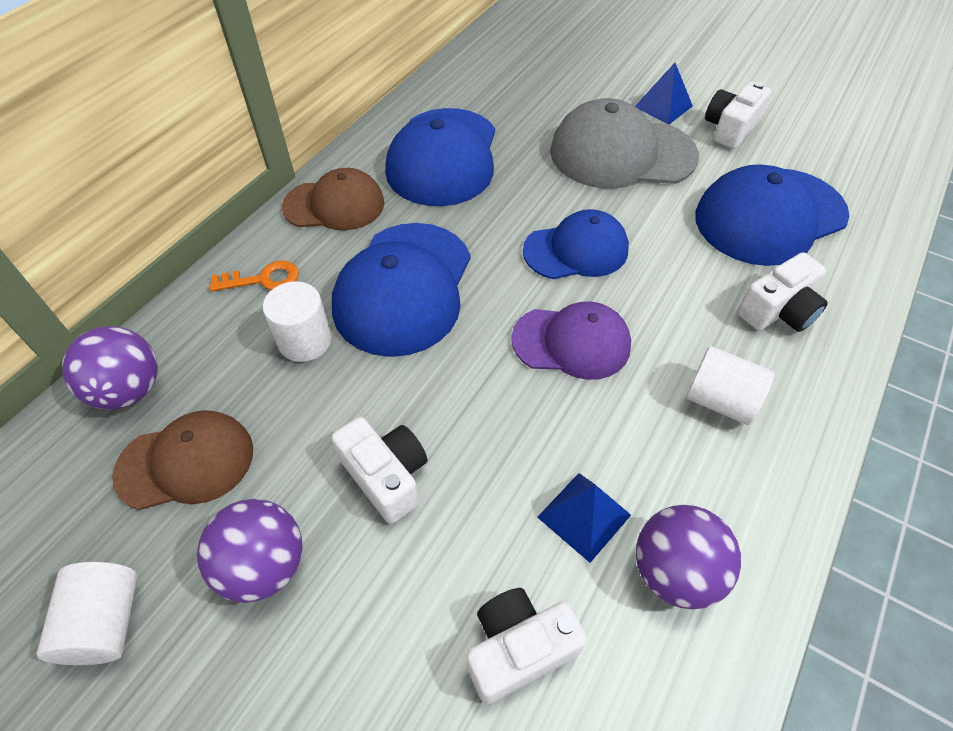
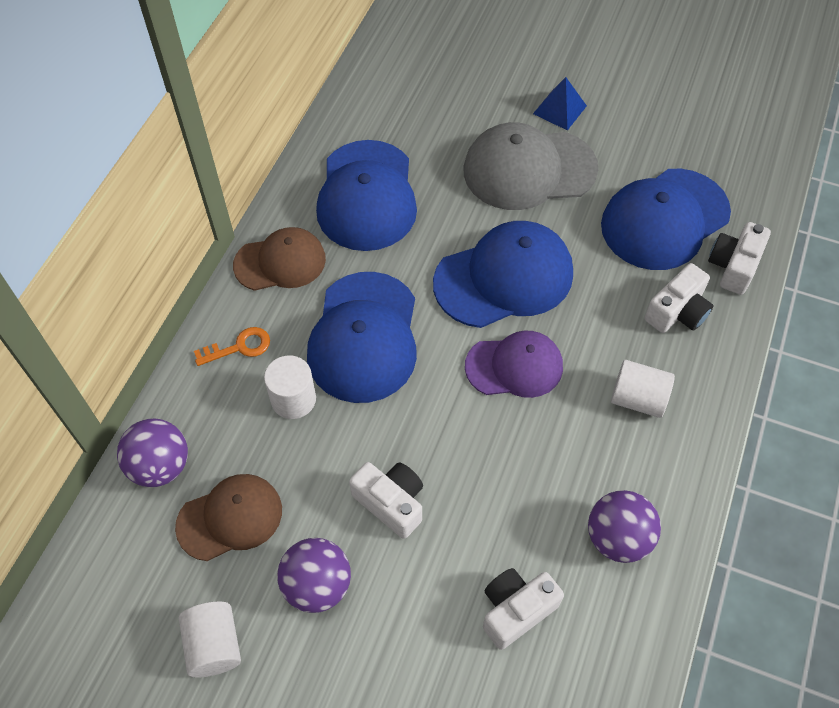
camera: 10 degrees left, 5 degrees up
blue cap [523,209,629,279] -> blue cap [433,221,573,328], size x1.55
blue pyramid [537,473,631,563] -> none
white camera [705,81,771,149] -> white camera moved to [708,222,771,295]

